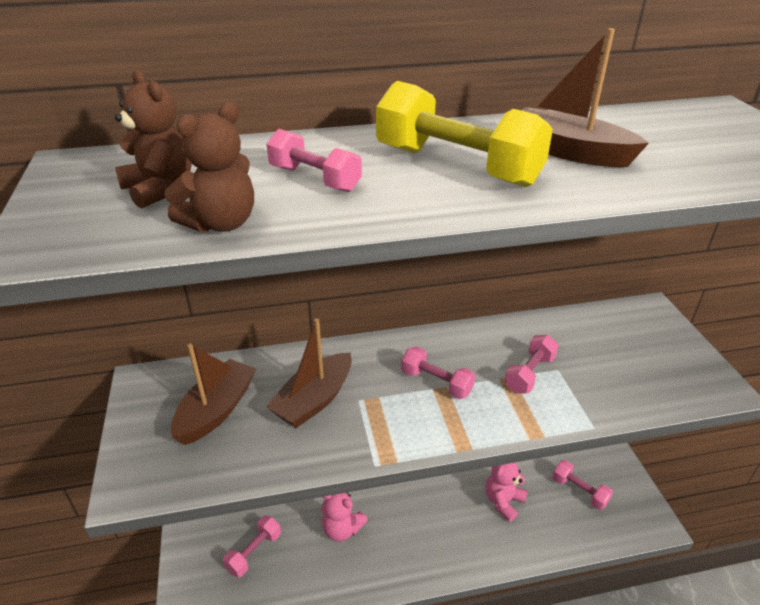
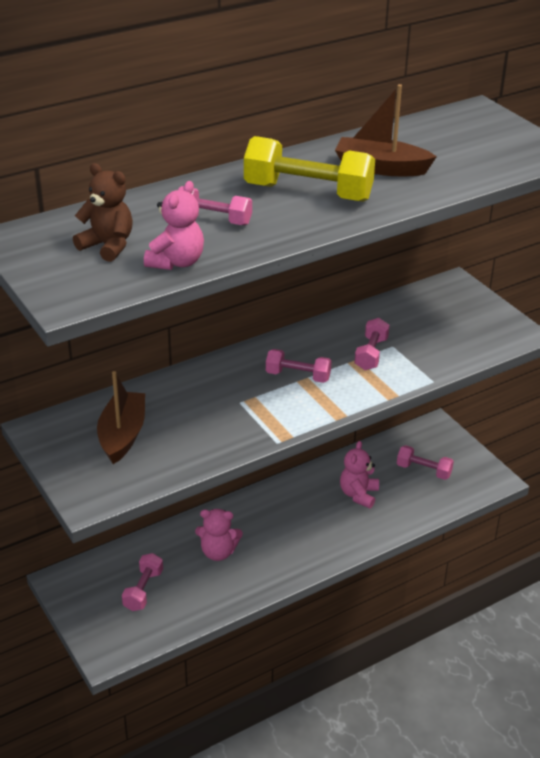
camera: 20 degrees left, 0 degrees up
brown teddy bear [164,102,254,233] -> pink teddy bear [144,181,204,270]
brown boat [266,318,352,428] -> none

